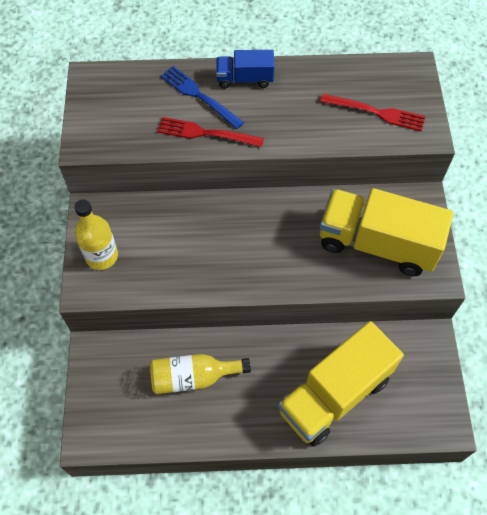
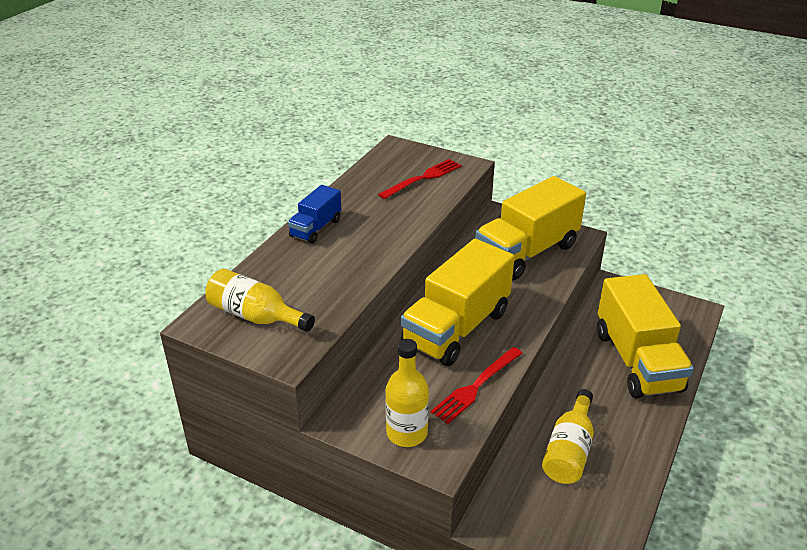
camera: 60 degrees left, 25 degrees down
red fork [157,117,264,147] -> red fork moved to [431,347,523,424]
blue fork [161,66,244,129] -> none
none -> yellow bottle [205,269,315,332]
none -> yellow truck [401,239,515,366]

